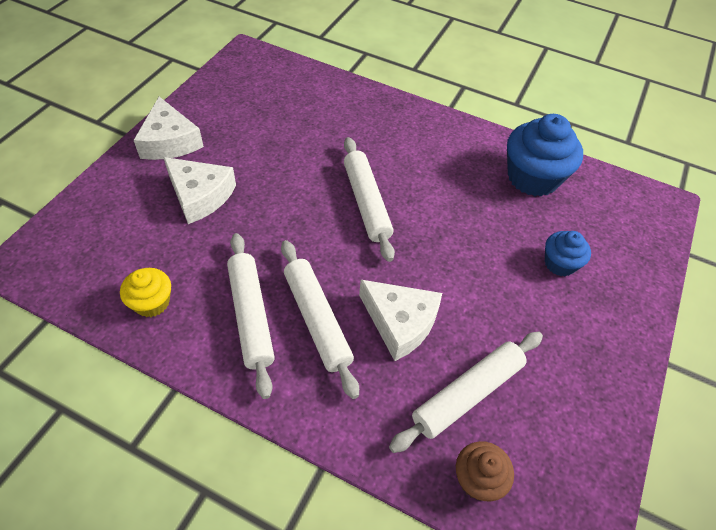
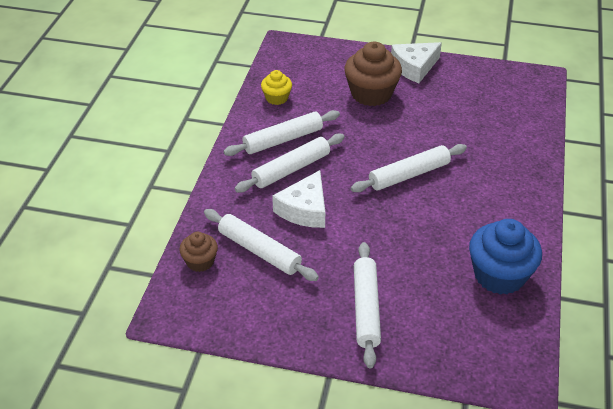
camera: 80 degrees right, 10 degrees down
white cheese [163,157,236,224] -> brown cupcake [344,42,402,106]
blue cupcake [545,231,591,276] -> none
none -> white rolling pin [354,242,381,368]

